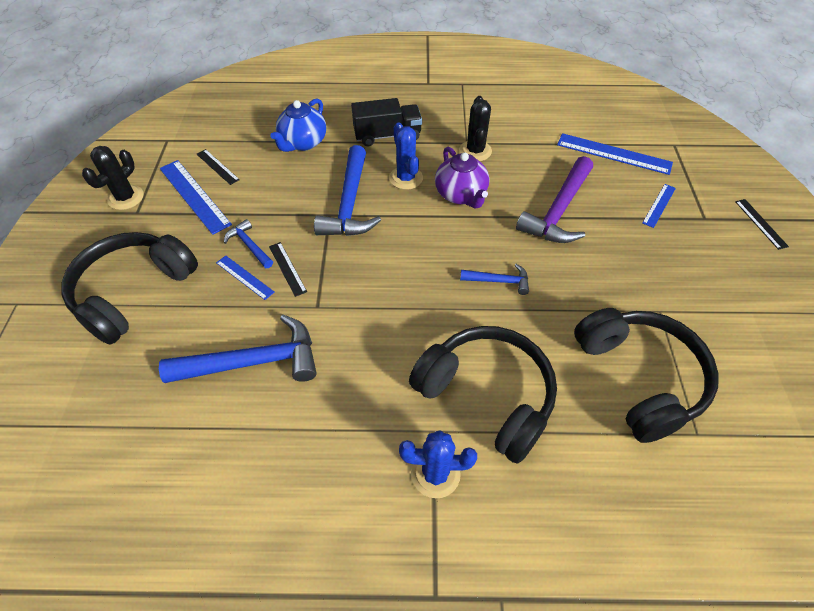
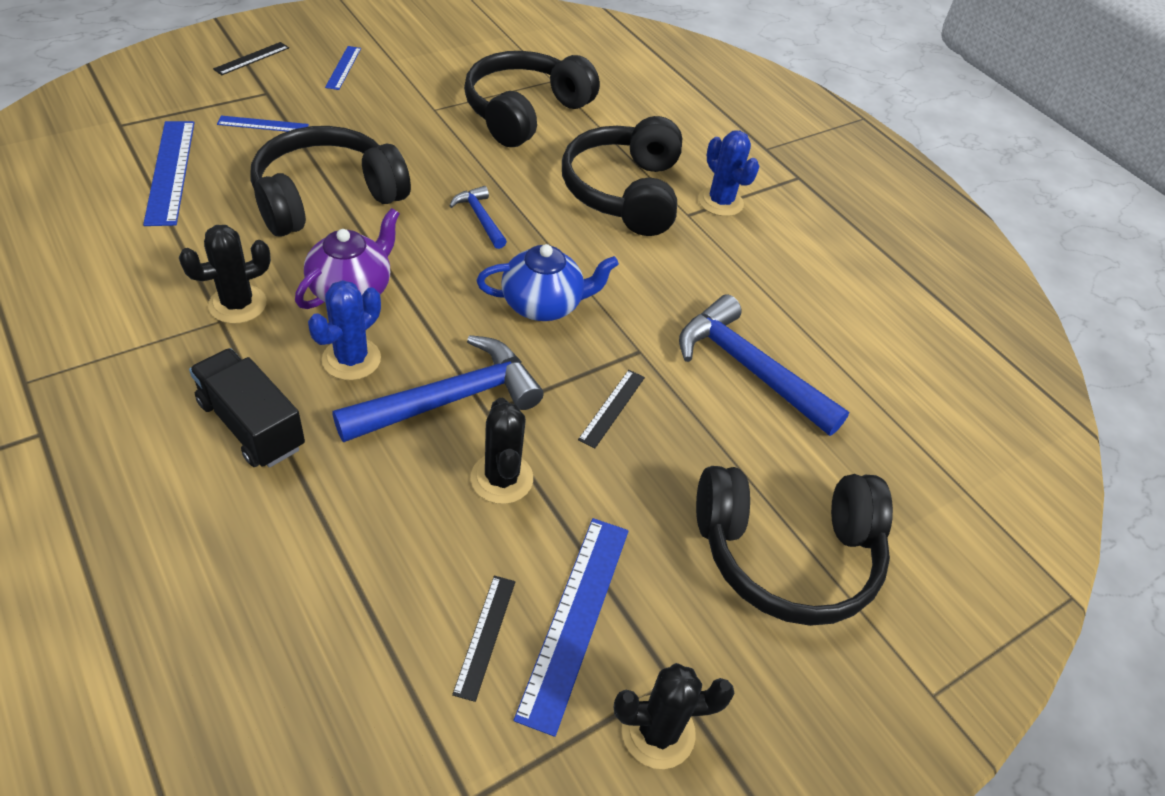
camera: 130 degrees left, 5 degrees down
blue ruler [216,256,274,300] -> blue ruler moved to [325,46,361,90]
blue hammer [224,219,273,268] -> none
blue teapot [270,98,326,152] -> blue teapot moved to [477,244,619,321]
purple hammer [516,156,593,243] -> black headphones [250,126,411,237]
none -> black cactus [471,398,533,504]

